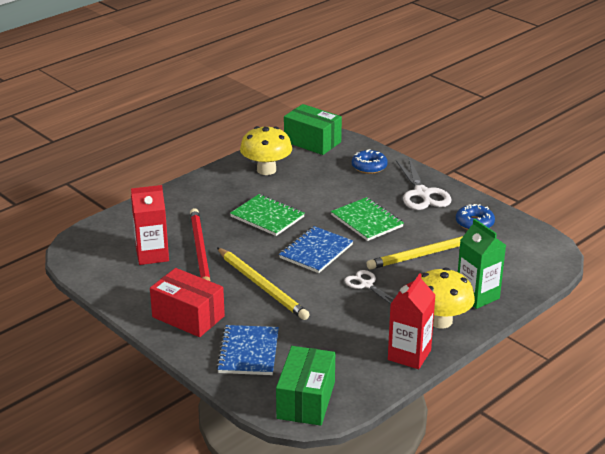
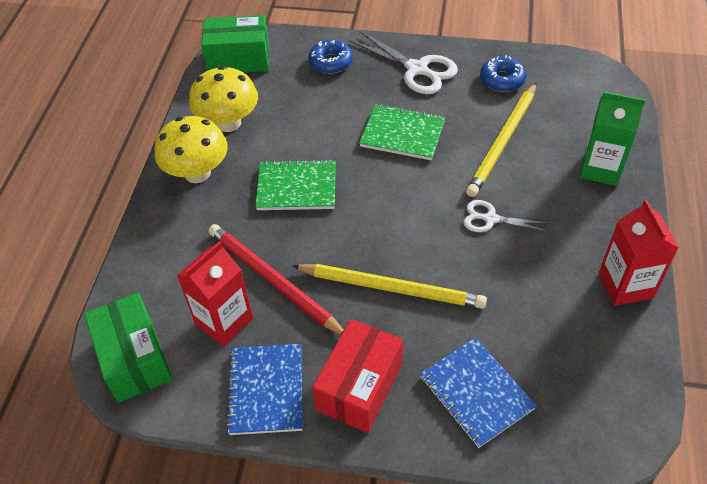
camera: 35 degrees left, 20 degrees up
red box [150,268,225,337] -> red box turned 60 degrees counterclockwise [312,319,403,433]
green box [276,346,335,426] -> green box moved to [84,293,172,403]
blue notebook [279,226,353,273] -> blue notebook moved to [226,344,303,435]
yellow mushroom [421,268,475,329] -> yellow mushroom moved to [155,116,227,183]

